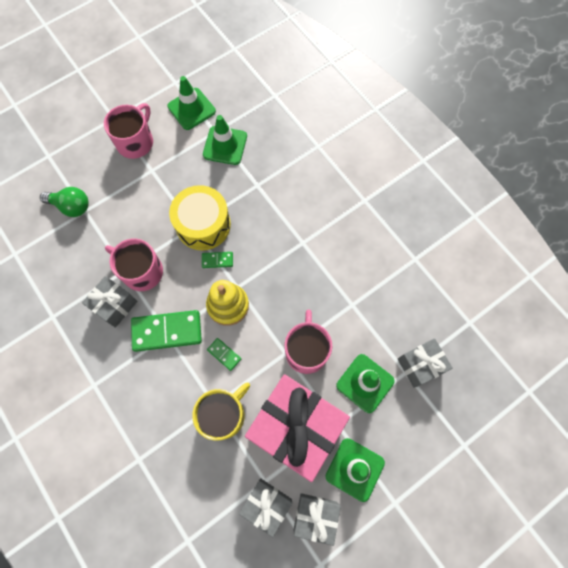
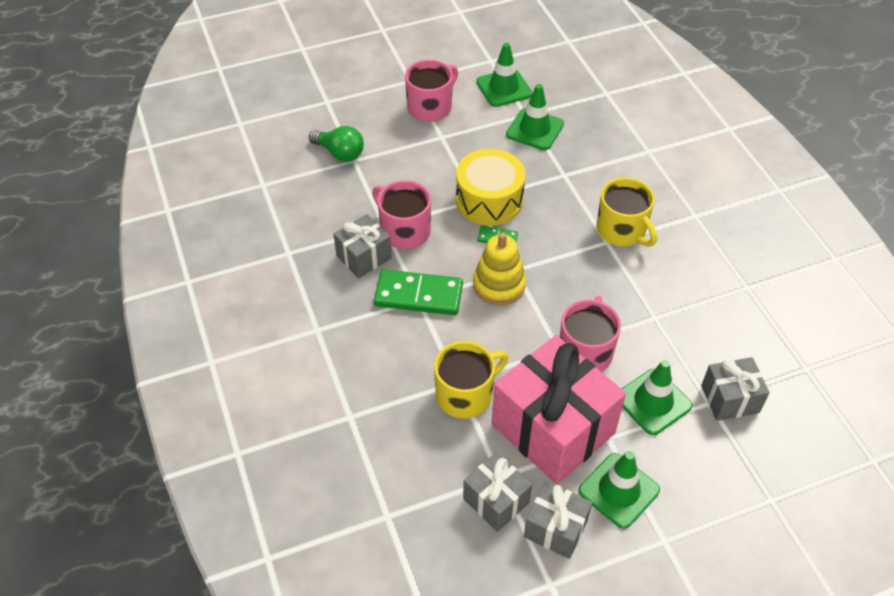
camera: 15 degrees right, 20 degrees down
green domino [207,338,241,371] -> none
none -> yellow mug [596,178,657,247]

